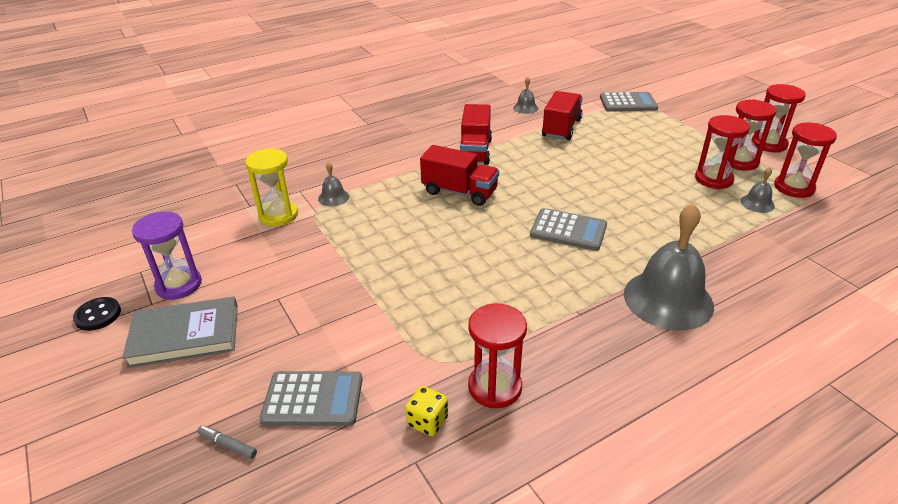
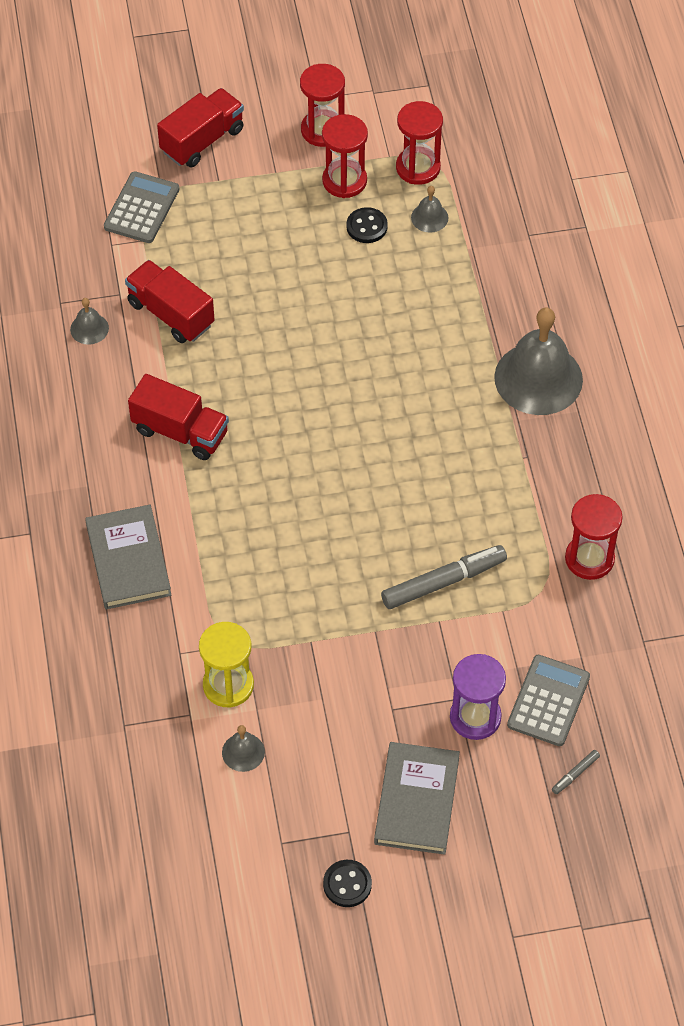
camera: 70 degrees left, 20 degrees up
purple hourglass [132,212,202,300] -> purple hourglass moved to [450,654,506,740]
grey bell [318,162,349,206] -> grey bell moved to [222,725,265,772]
yellow dice [405,386,448,436] -> none
red truck [420,145,499,206] -> red truck moved to [157,88,244,167]
grey calculator [530,208,607,251] -> none
red hourglass [695,115,750,189] -> black button [347,207,388,243]
none -> grey book [85,505,171,609]
none -> grey marker [381,545,507,609]

